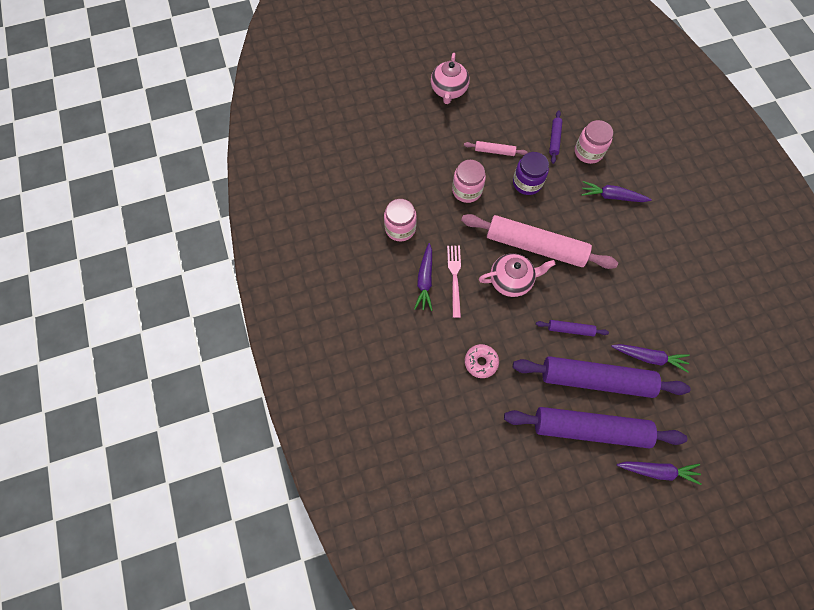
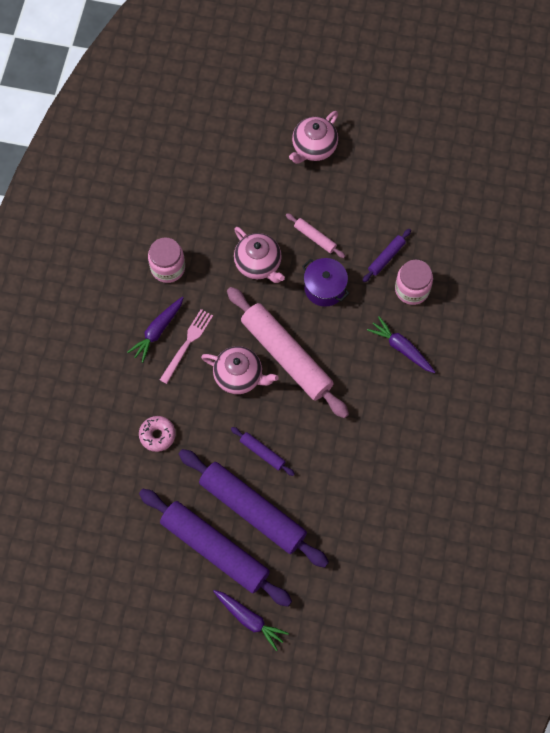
camera: 30 degrees right, 0 degrees up
pink jar [452,160,486,203] -> pink teapot [234,227,285,283]
purple jar [513,152,549,195] -> purple pot [302,258,349,307]
purple carrot [611,344,690,373] -> none

